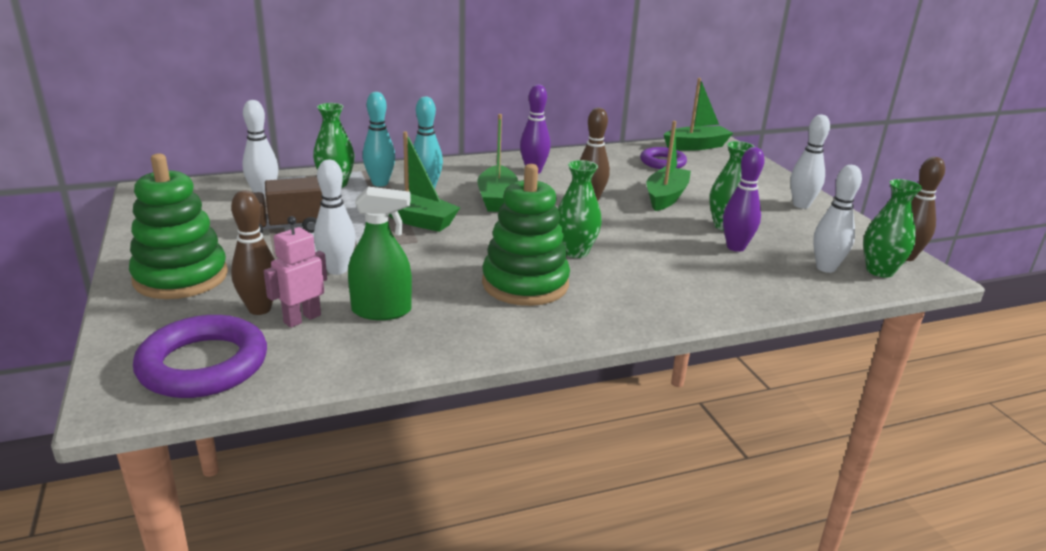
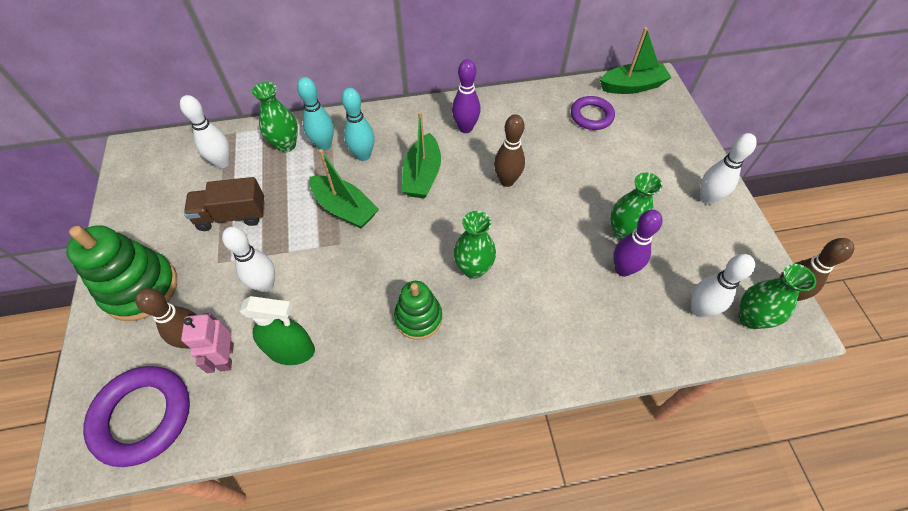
camera: 10 degrees right, 30 degrees up
pink robot [264,216,327,328] -> pink robot turned 60 degrees counterclockwise [181,313,234,373]
green stacking toy [482,164,570,306] -> green stacking toy [394,281,442,340], size x0.64
green boat [646,121,691,211] -> none

